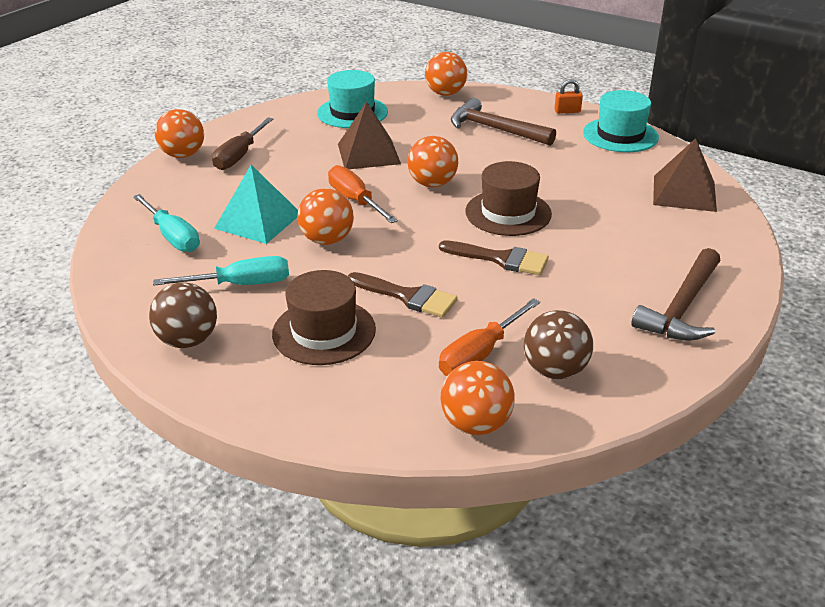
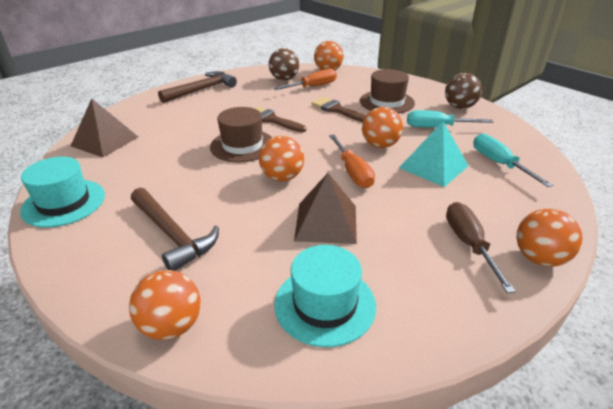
camera: 165 degrees left, 0 degrees up
brown screwdriver [212,118,274,170] -> brown screwdriver turned 45 degrees counterclockwise [446,202,516,293]
orange padlock [554,79,583,114] -> none

